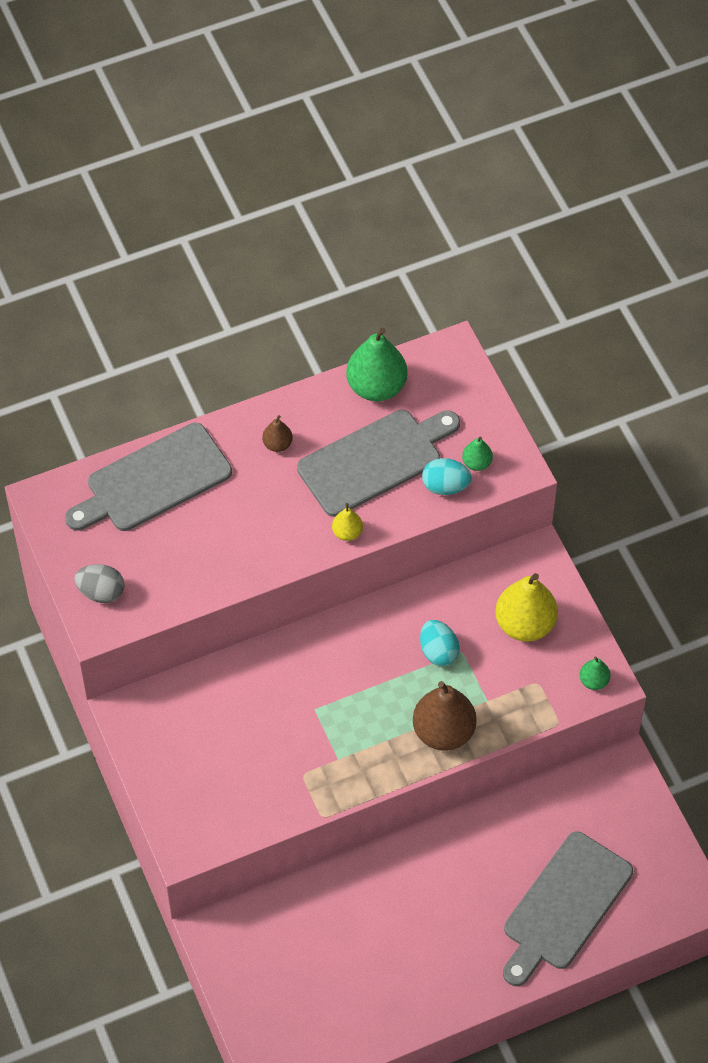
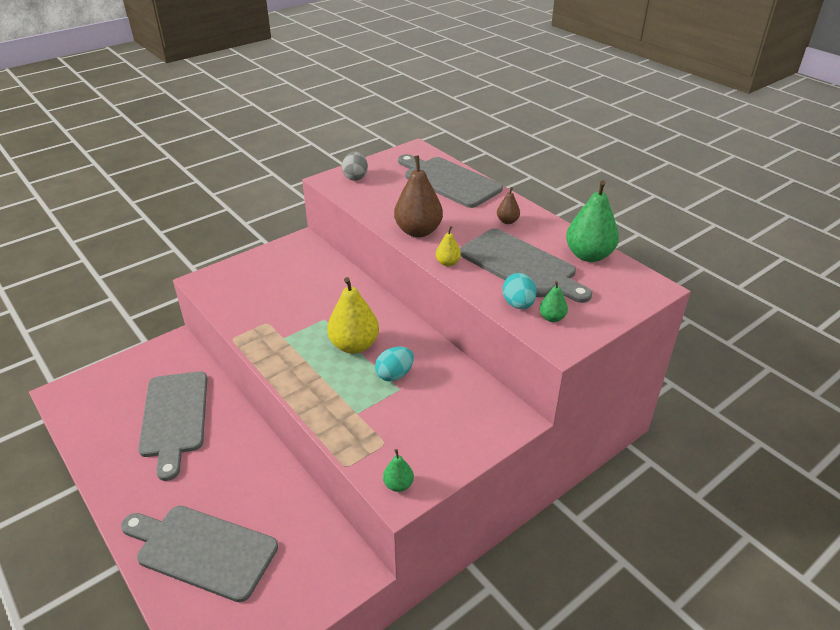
camera: 75 degrees right, 20 degrees down
brown pear [413,681,477,751] -> brown pear moved to [394,155,443,237]
yellow pear [495,573,558,642] -> yellow pear moved to [327,277,379,354]
none -> grey cutting board [138,371,207,481]

